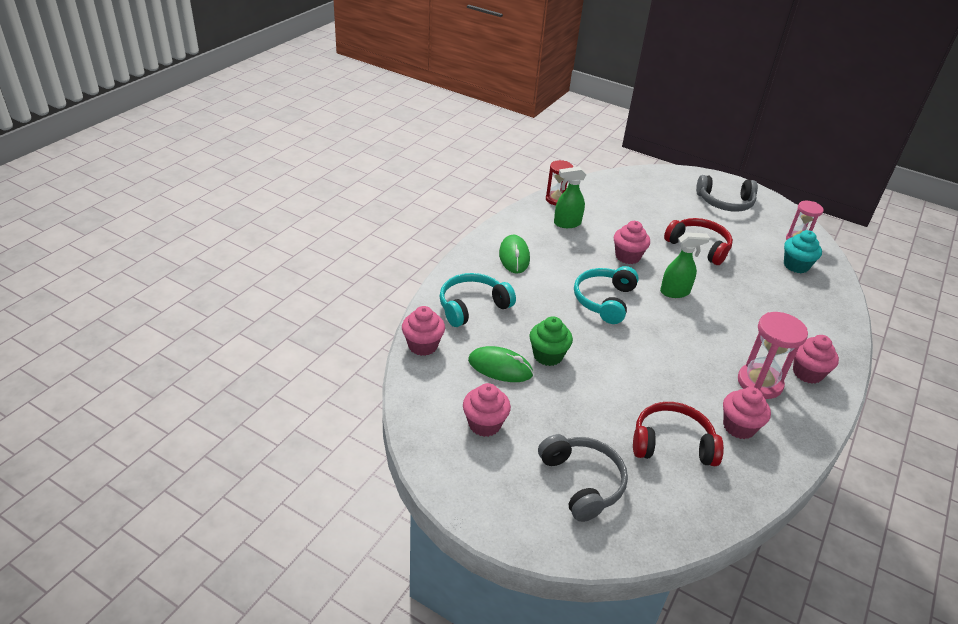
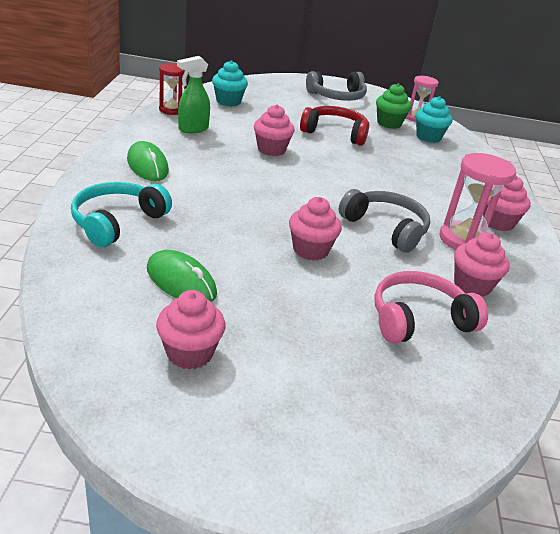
camera: 25 degrees left, 5 degrees down
pink cupcake [402,306,445,356] -> pink cupcake moved to [289,197,342,261]
green mouse [468,346,533,382] -> green mouse turned 45 degrees clockwise [147,250,217,302]
green cupcake [530,316,573,366] -> green cupcake moved to [376,83,411,129]
grey headphones [538,434,628,522] -> grey headphones moved to [339,189,430,253]
turquoise headphones [574,266,639,324] -> none
red headphones [633,402,724,466] -> pink headphones [374,271,488,343]
green spray bottle [660,232,710,298] -> none
none -> turquoise cupcake [212,60,248,107]

